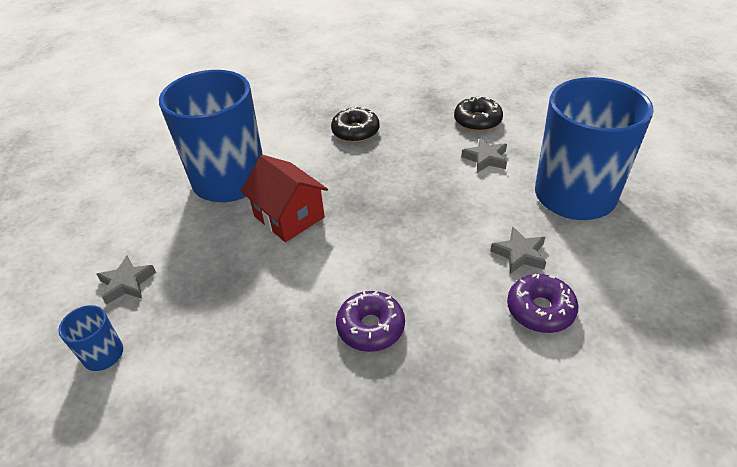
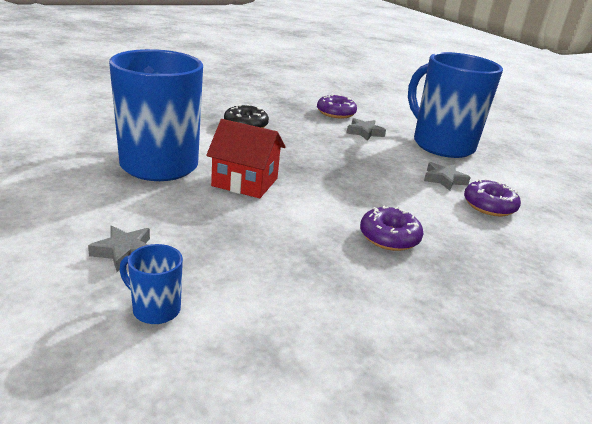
camera: 35 degrees left, 15 degrees down
black donut [454,95,503,132] -> purple donut [317,94,357,119]

